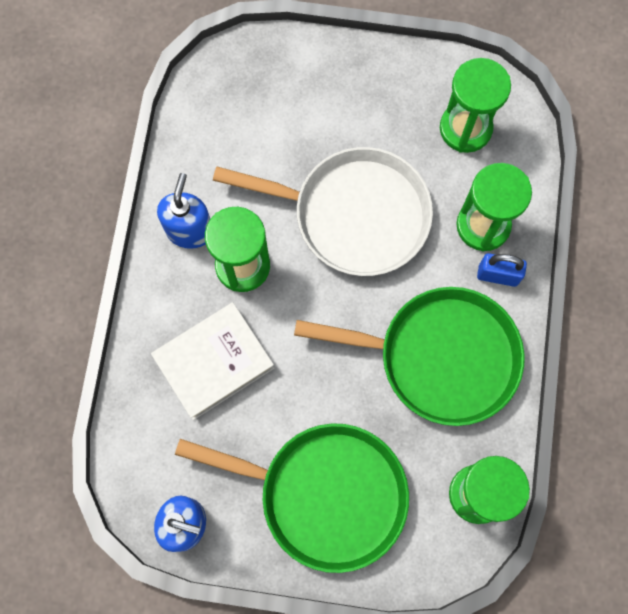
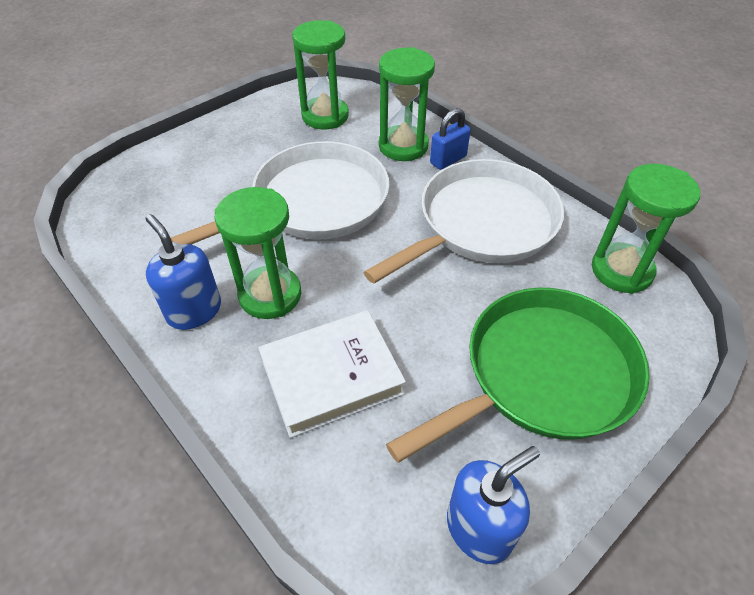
camera: 50 degrees left, 25 degrees down
white book [151,303,274,420] -> white book turned 60 degrees clockwise [258,310,406,438]
green pan [294,287,525,426] -> white pan [363,159,564,284]

